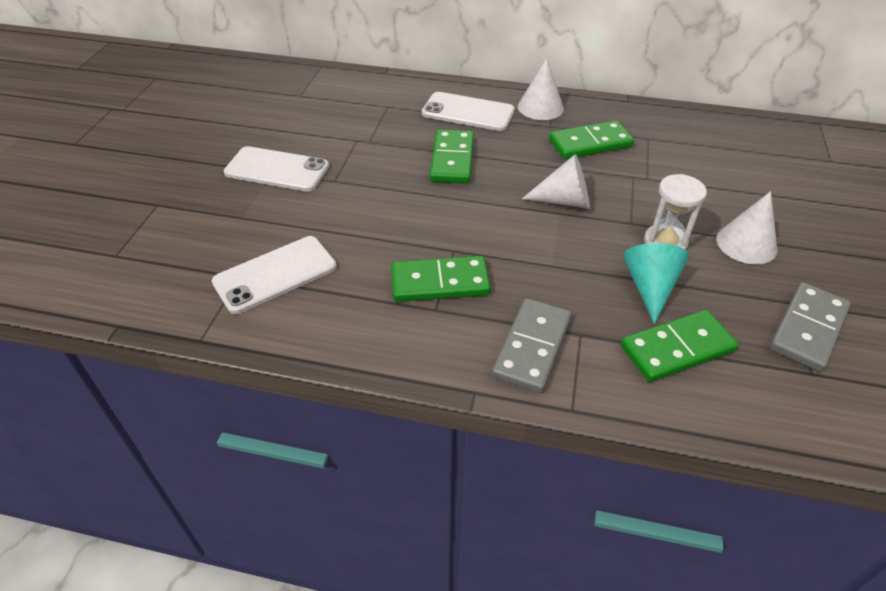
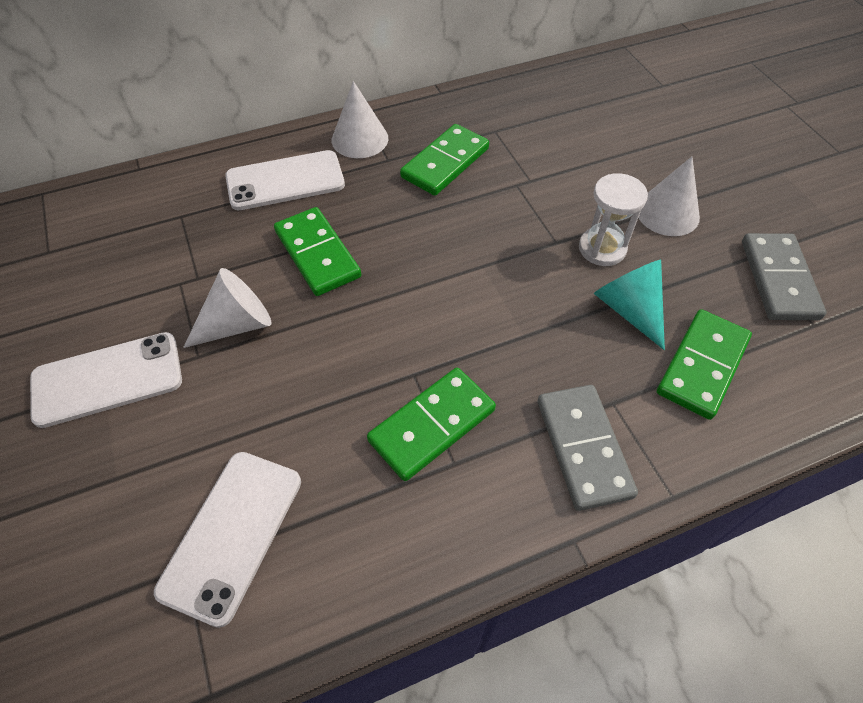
camera: 35 degrees left, 10 degrees up
white cone [522,154,590,209] -> white cone moved to [183,268,271,348]

